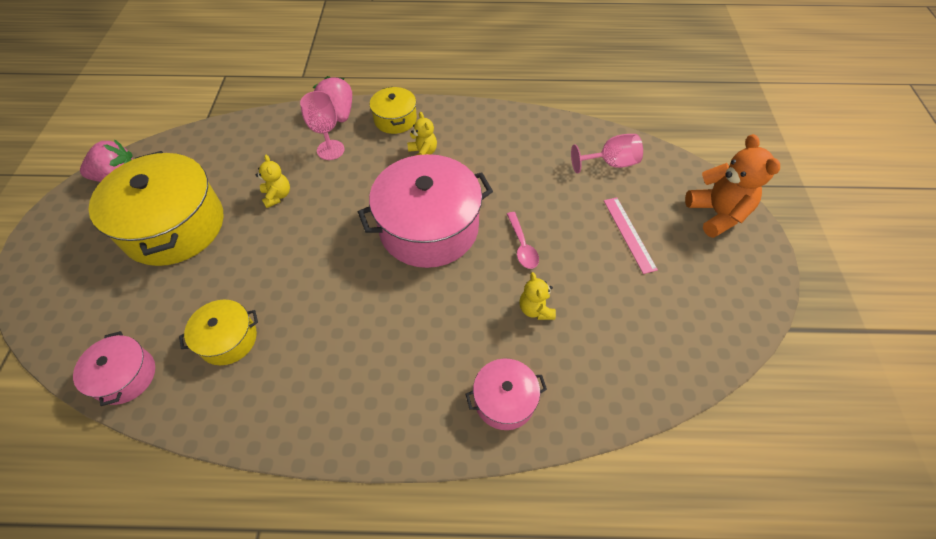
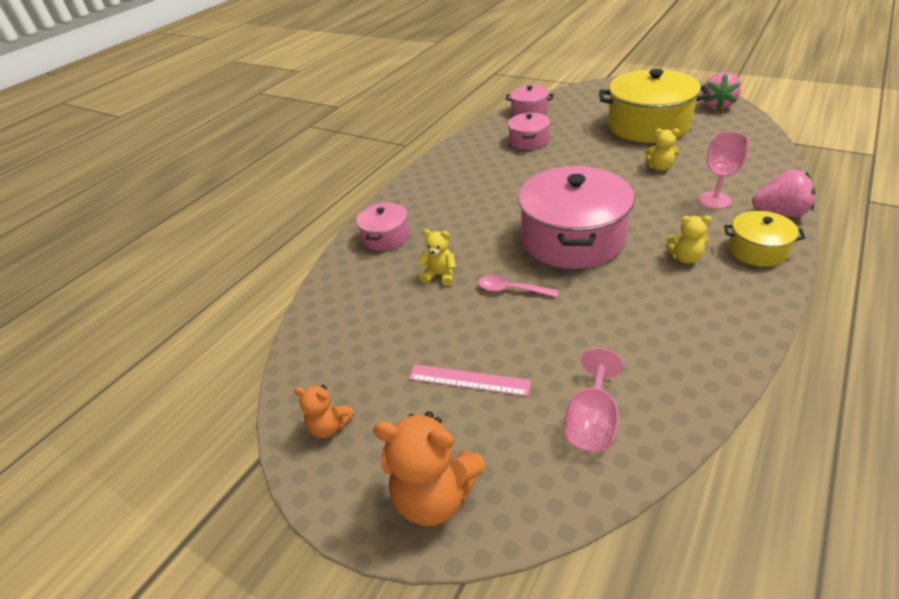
camera: 125 degrees right, 15 degrees down
yellow pot [179,300,258,365] -> pink pot [508,113,551,150]
none -> orange teddy bear [294,385,354,438]

